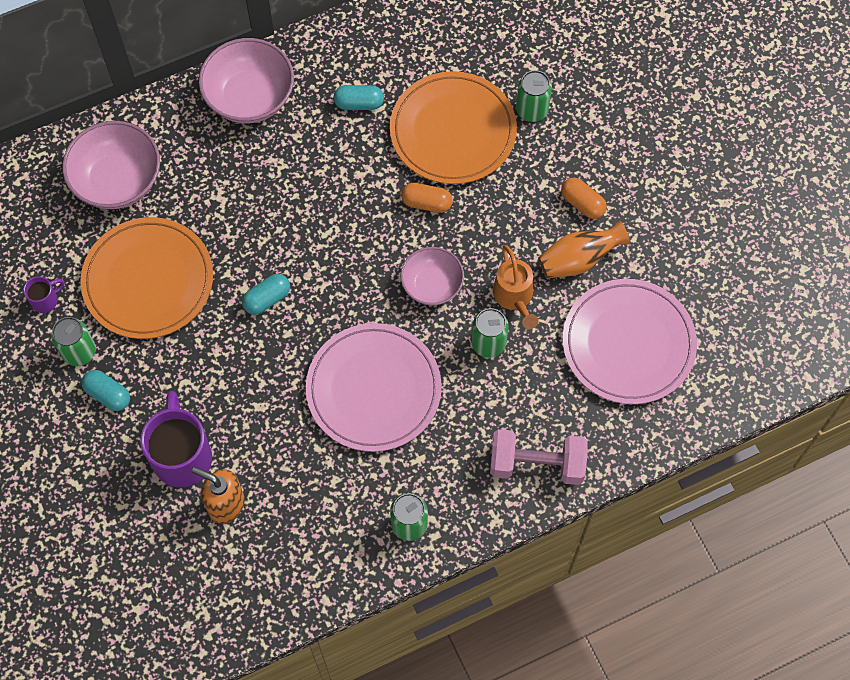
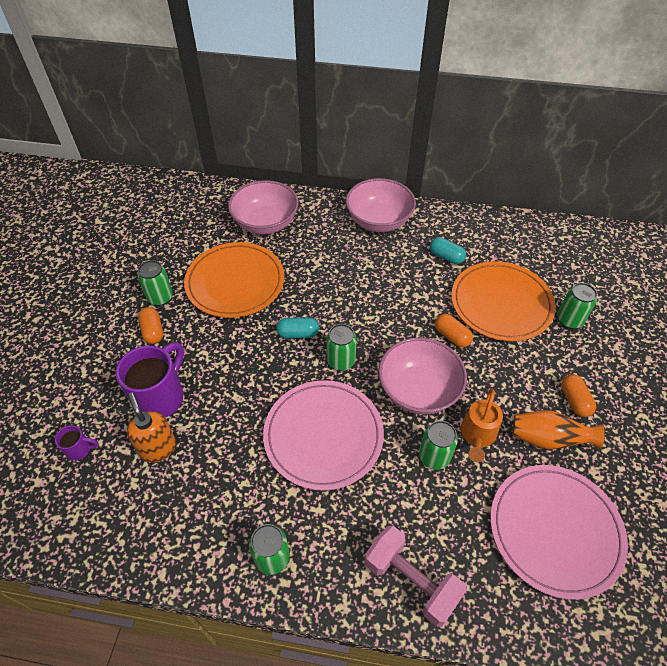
camera: 35 degrees right, 15 degrees down
purple mug [23,276,64,313] -> purple mug moved to [55,425,99,461]
turquoise capsule [81,370,130,411] -> orange capsule [138,307,163,344]
pink bowl [400,247,464,305] -> pink bowl [379,338,467,414], size x1.56
none -> green can [326,324,357,371]

